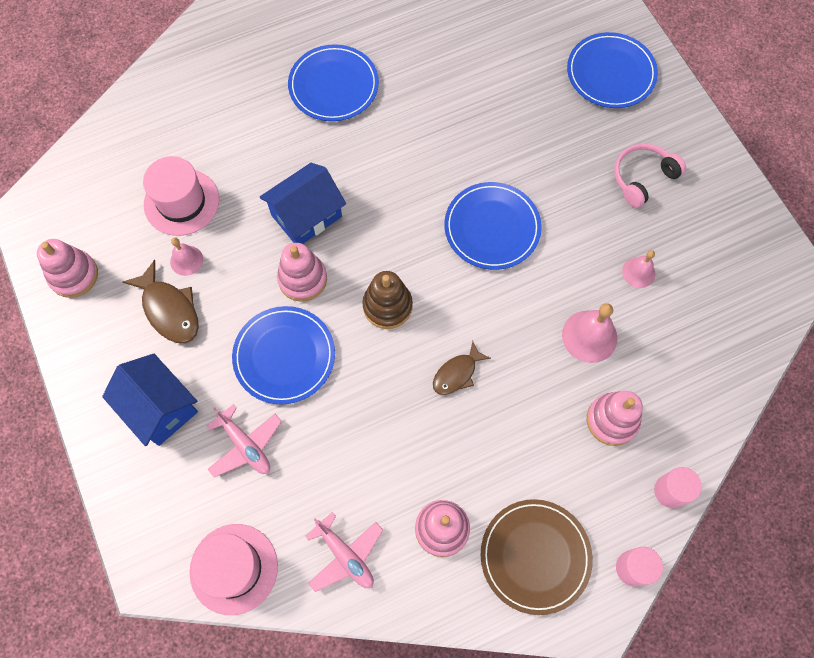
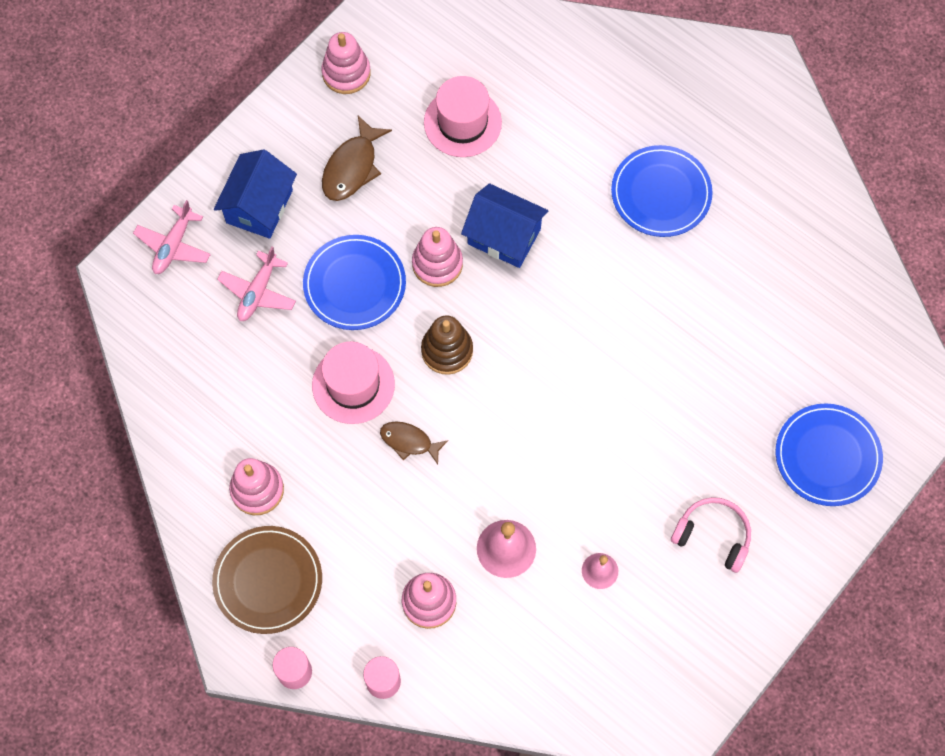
camera: 65 degrees right, 0 degrees up
pink bell [170,238,203,276] -> none
pink hat [190,524,278,615] -> pink hat moved to [312,342,395,424]
pink plane [305,512,383,592] -> pink plane moved to [133,200,211,274]
blue plate [444,182,542,270] -> none

